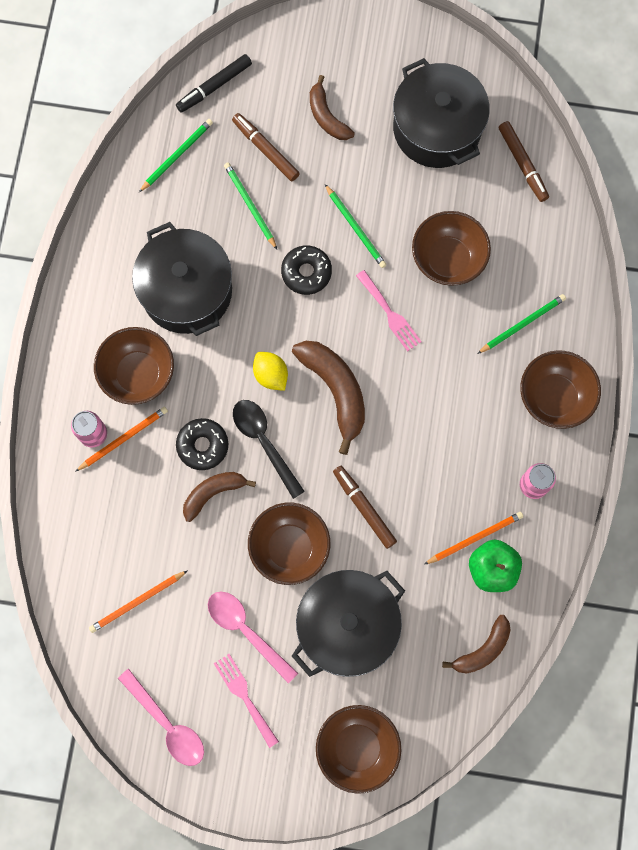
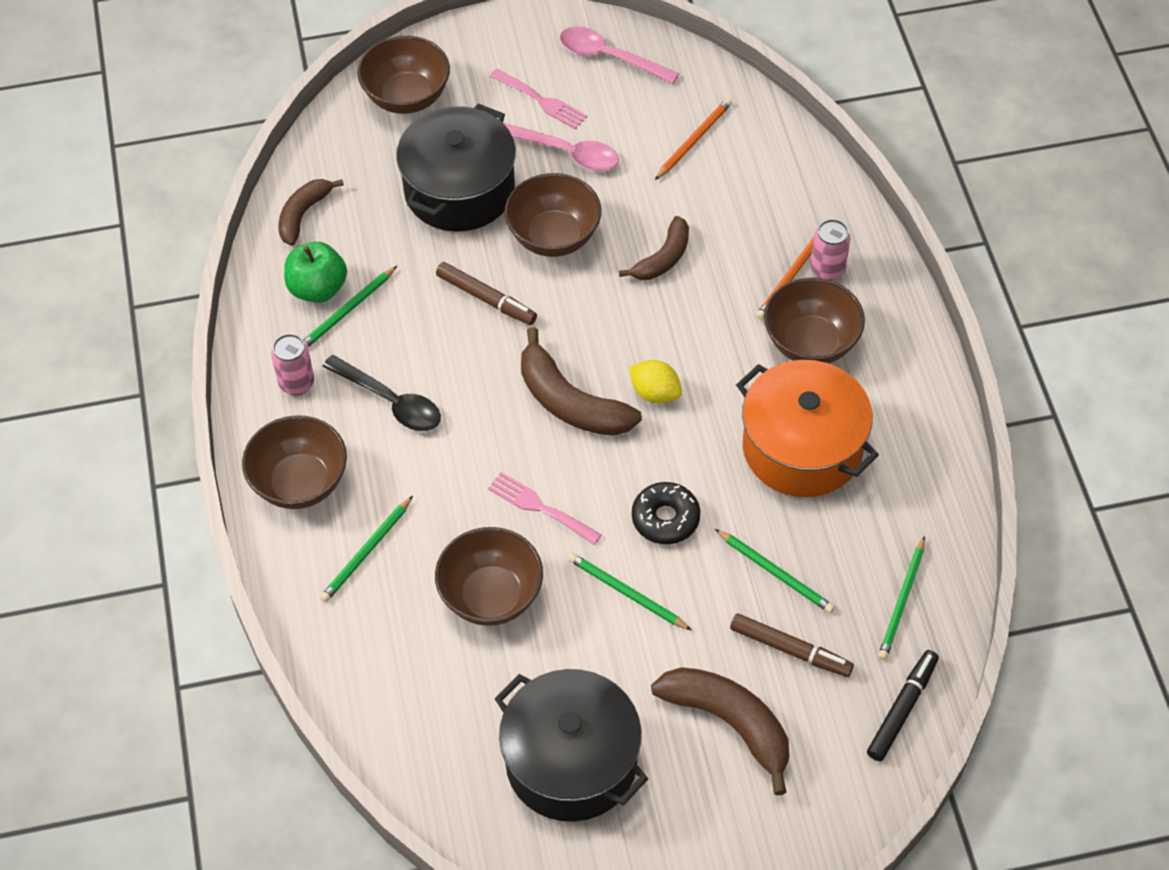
camera: 160 degrees right, 20 degrees down
black pot [132,222,232,336] -> orange pot [736,360,879,497]
black donut [176,418,229,470] -> none
black spoon [233,400,305,499] -> black spoon moved to [322,355,441,431]
brown banana [310,75,355,140] -> brown banana [651,667,789,796], size x1.58
orange pencil [424,512,523,565] -> green pencil [303,266,397,347]
brown marker [499,121,549,202] -> none

